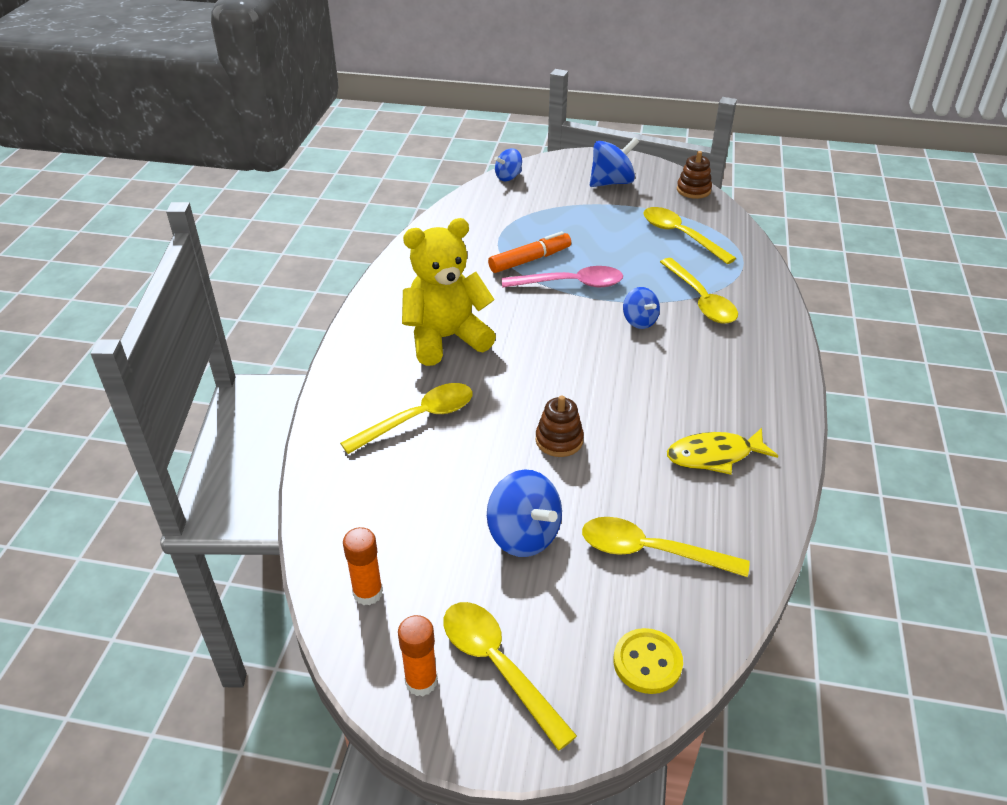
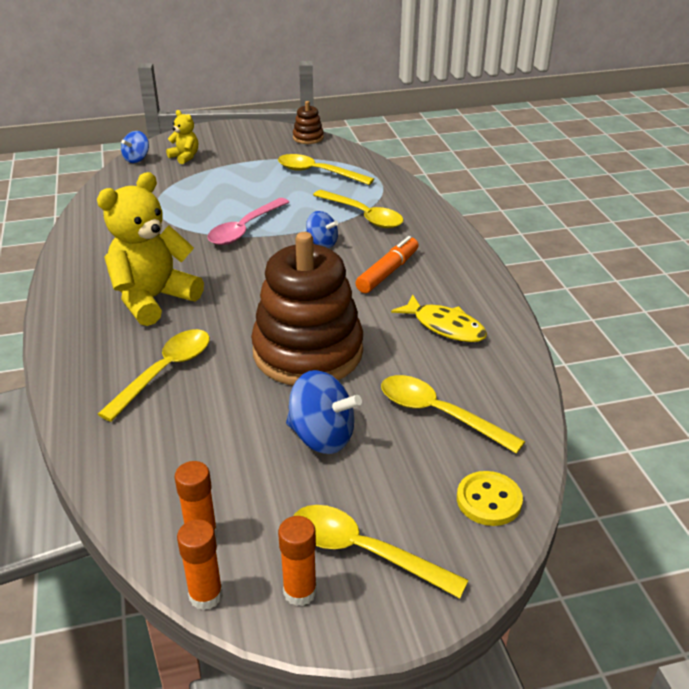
camera: 25 degrees left, 5 degrees down
orange marker [488,231,571,273] -> orange marker moved to [356,236,419,293]
pink spoon [502,266,623,288] -> pink spoon turned 150 degrees clockwise [207,198,289,245]
brown stacking toy [536,395,584,457] -> brown stacking toy [251,232,363,386], size x2.39
yellow spoon [582,517,749,577] -> yellow spoon turned 45 degrees clockwise [381,375,525,454]
blue spinning top [590,137,639,187] -> none
yellow fish [667,428,778,475] -> yellow fish turned 105 degrees counterclockwise [391,294,487,342]
none -> yellow teddy bear [166,110,198,164]
none -> orange glue stick [177,519,223,610]

